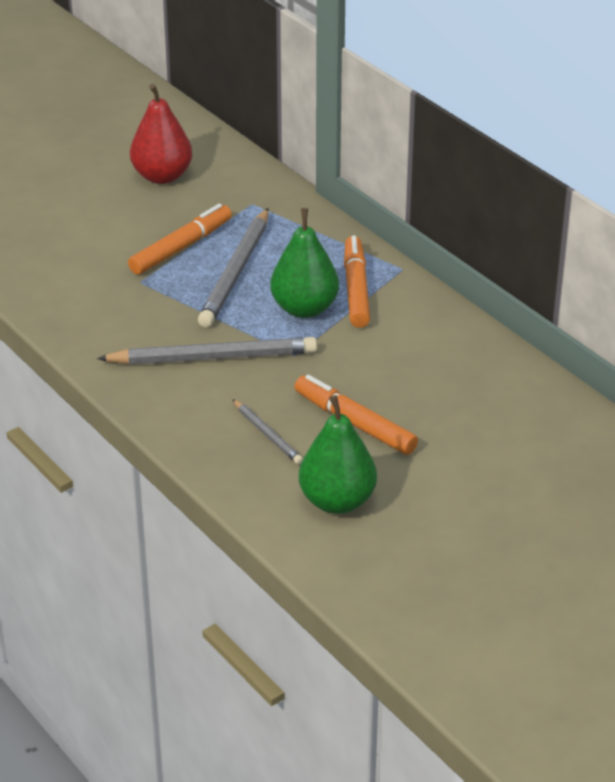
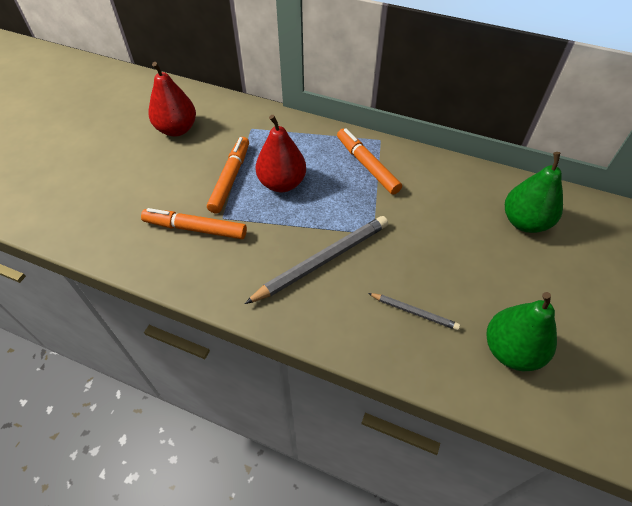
camera: 30 degrees left, 15 degrees up
grey pencil [198,208,269,327] -> red pear [256,115,306,192]
green pear [270,208,339,318] -> green pear moved to [505,152,563,233]
orange marker [295,375,418,455] -> orange marker moved to [141,208,247,239]

